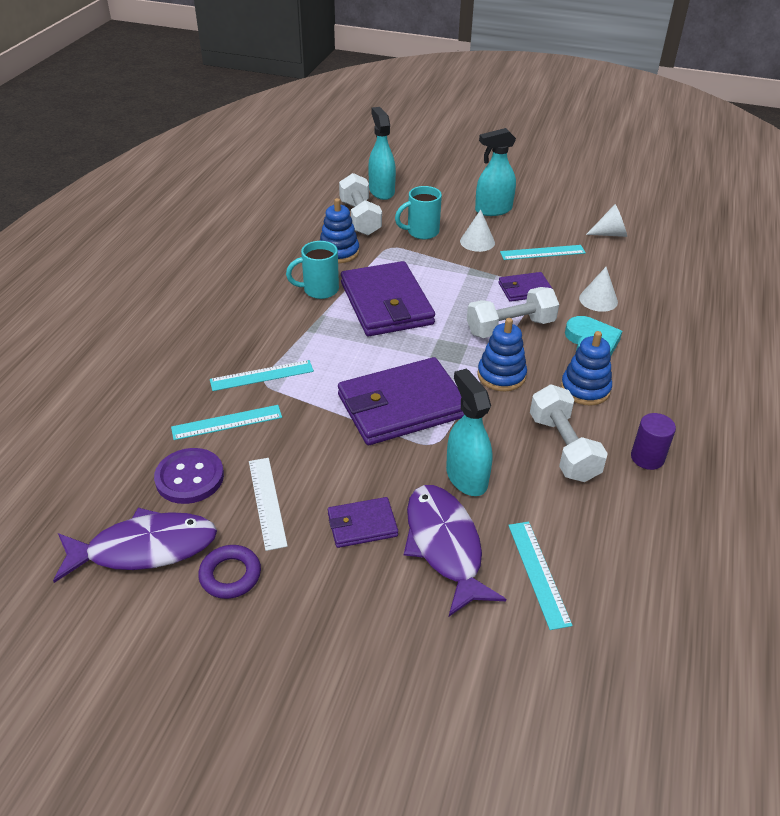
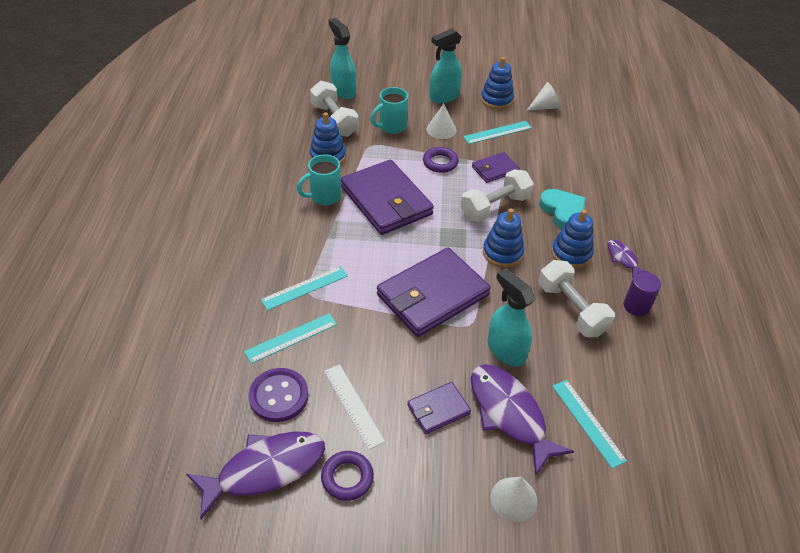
camera: 15 degrees left, 5 degrees up
white cone [579,267,618,312] -> white cone moved to [491,477,538,522]
none -> purple ring [423,147,459,173]
none -> blue stacking toy [481,57,514,109]
none -> purple fish [607,240,648,279]

